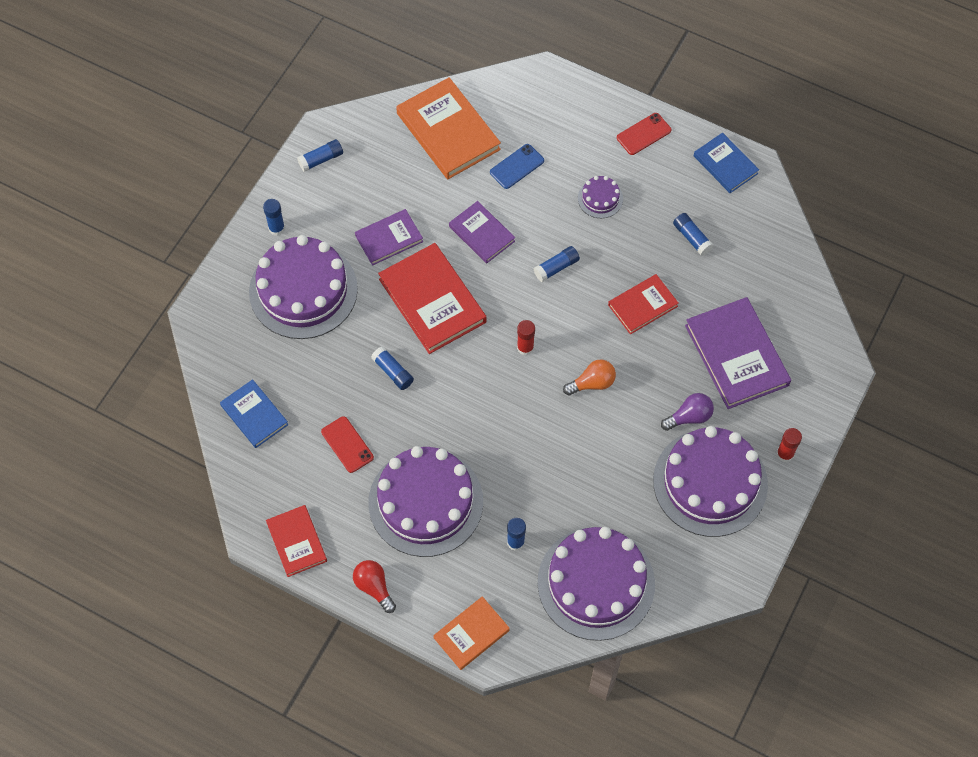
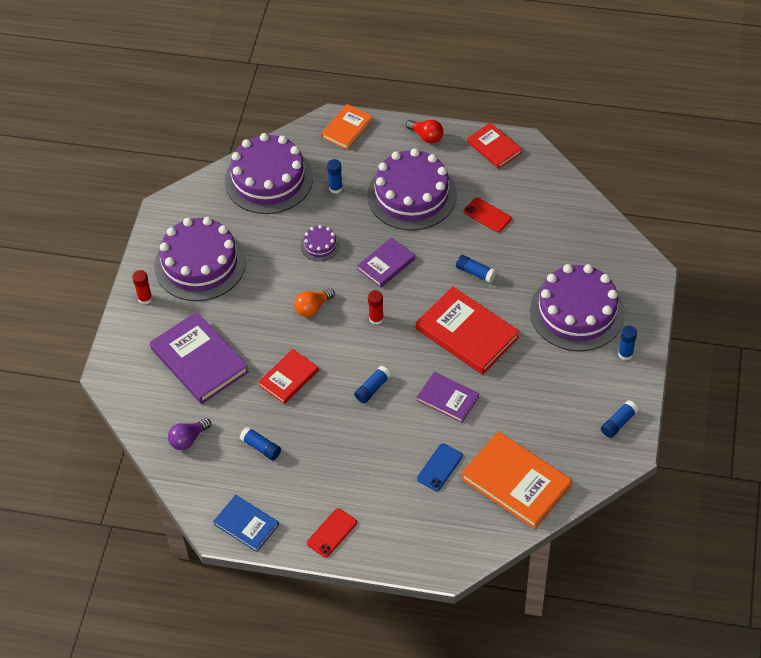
camera: 165 degrees right, 10 degrees down
blue book [220,379,289,448] -> none
purple book [355,209,423,266] -> purple book moved to [357,237,415,288]
purple cake [578,176,623,218] -> purple cake moved to [301,225,340,261]
purple light bulb [661,393,714,431] -> purple light bulb moved to [168,418,211,450]

